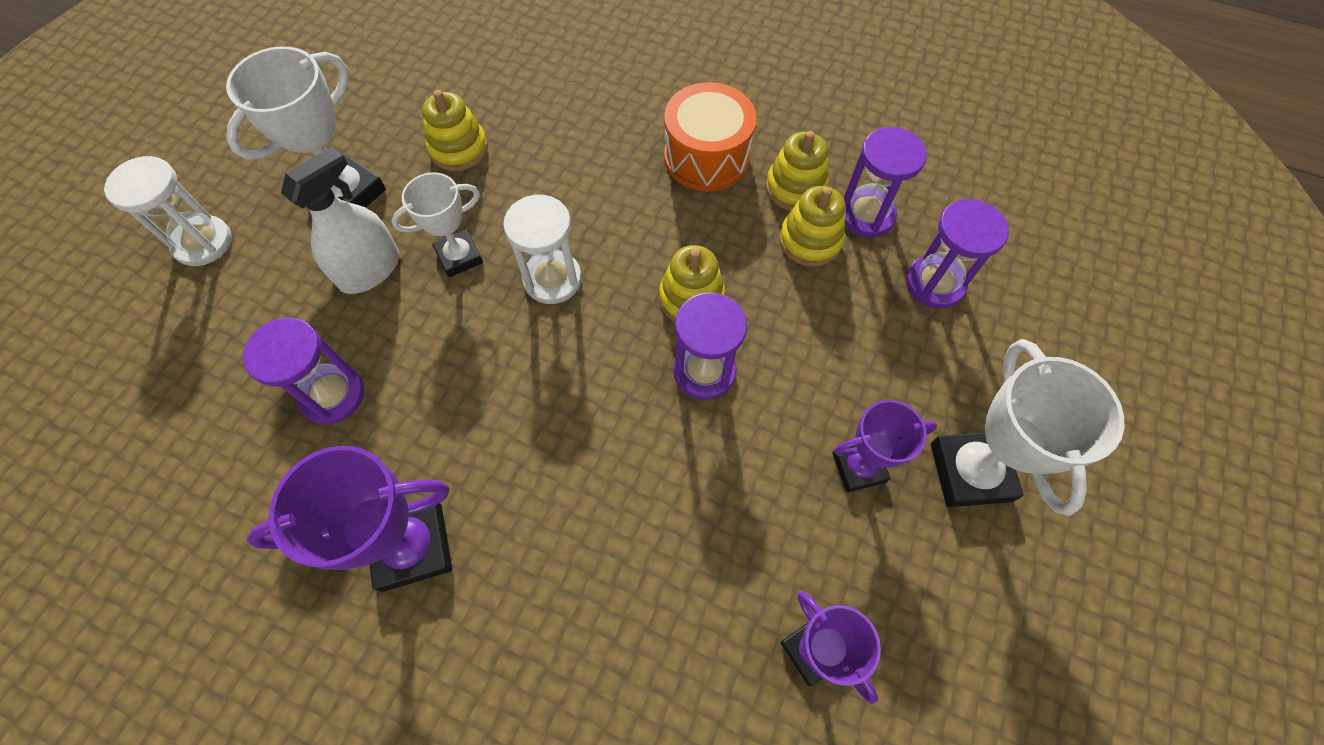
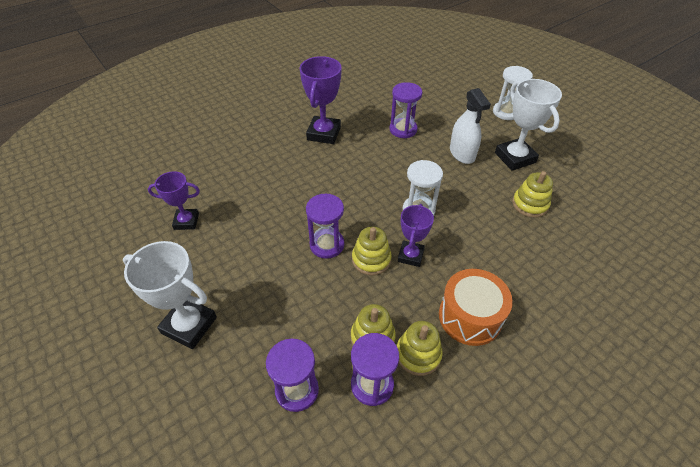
camera: 120 degrees right, 15 degrees down
white trophy [391,172,483,277] -> none
purple trophy [832,400,937,492] -> purple trophy moved to [398,204,434,267]

